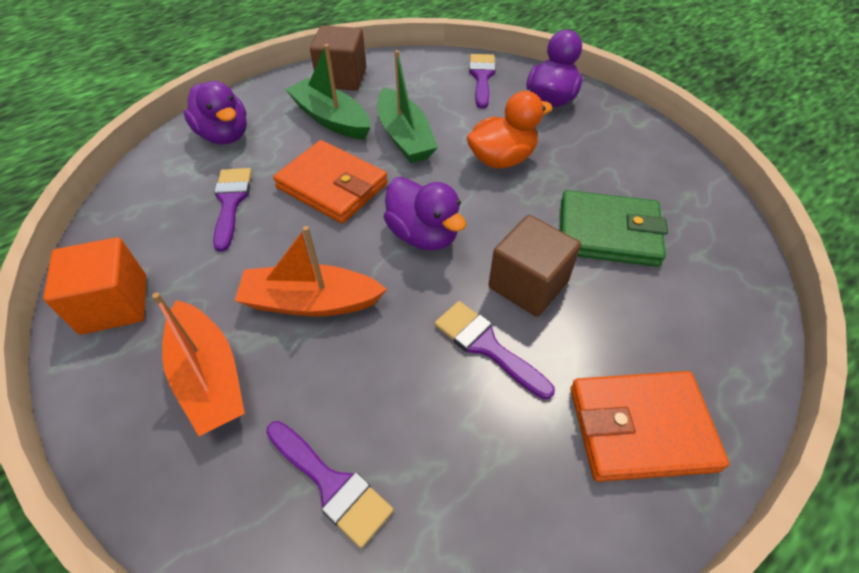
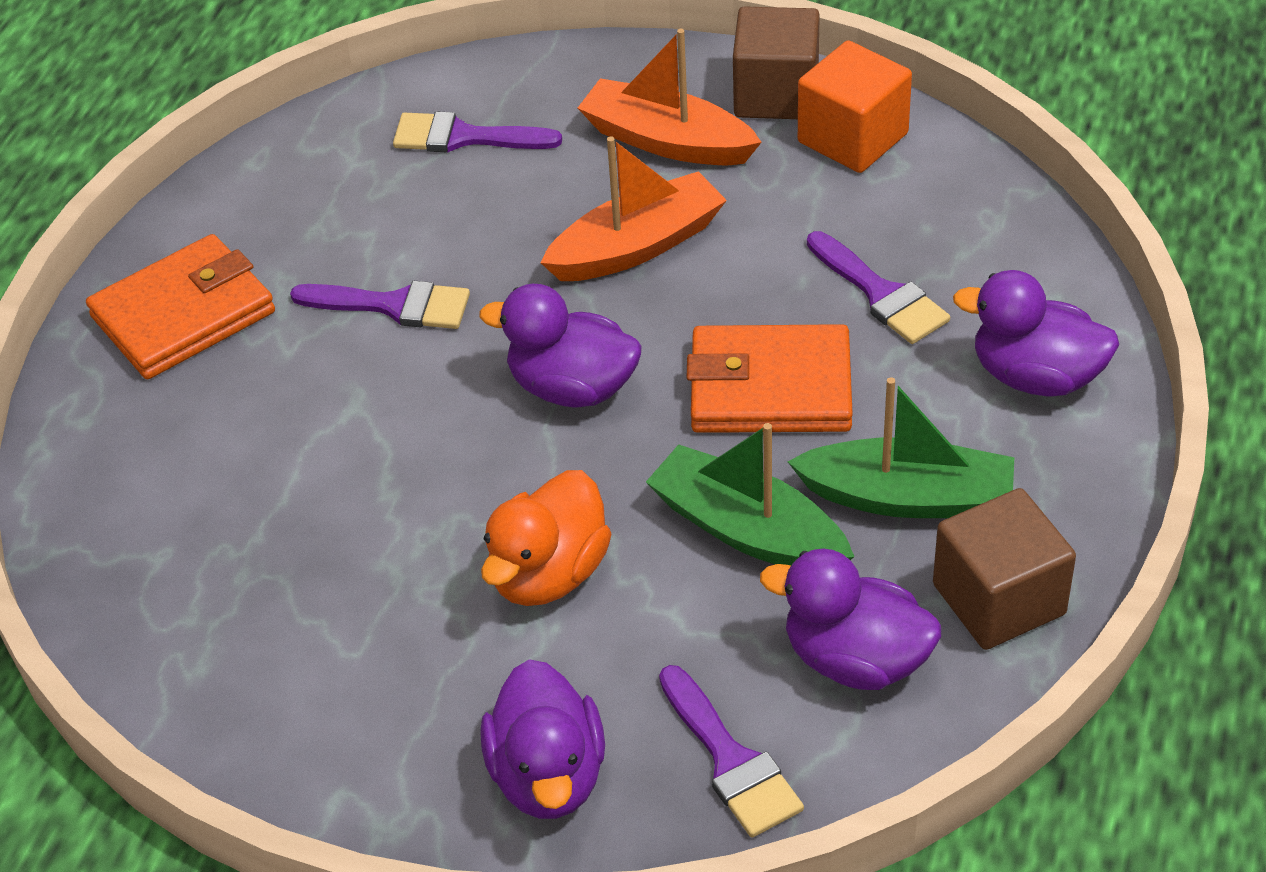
camera: 150 degrees right, 5 degrees down
brown cube [488,215,581,317] -> brown cube moved to [733,6,820,119]
green wallet [560,190,668,267] -> none
none -> purple duck [760,549,941,690]

